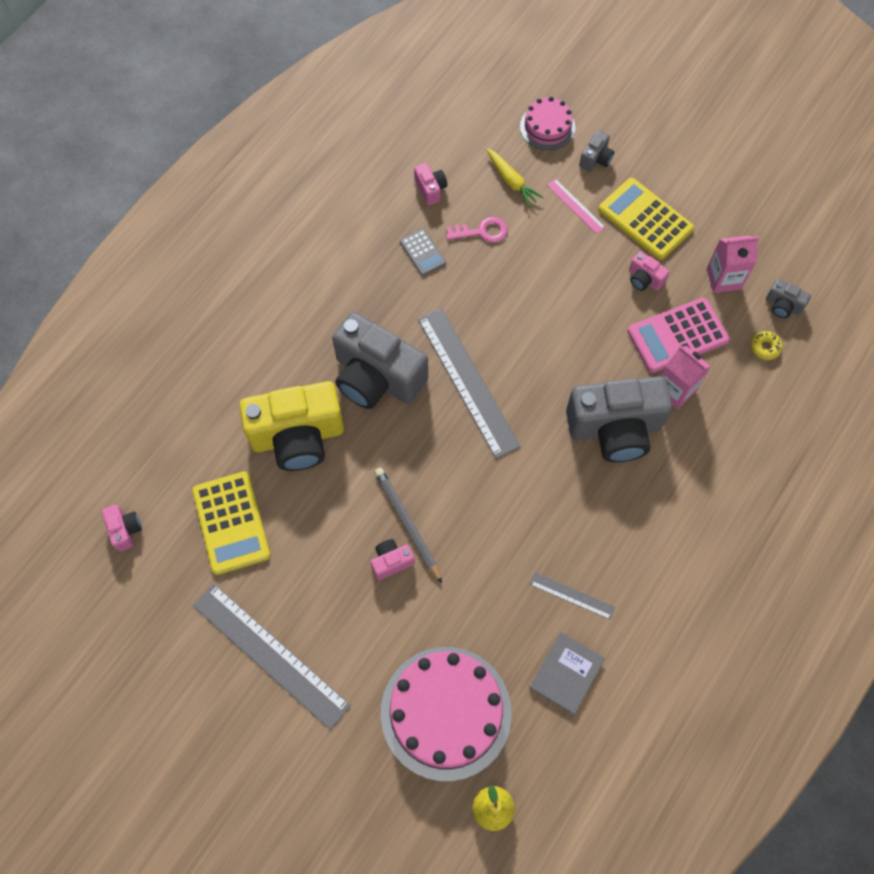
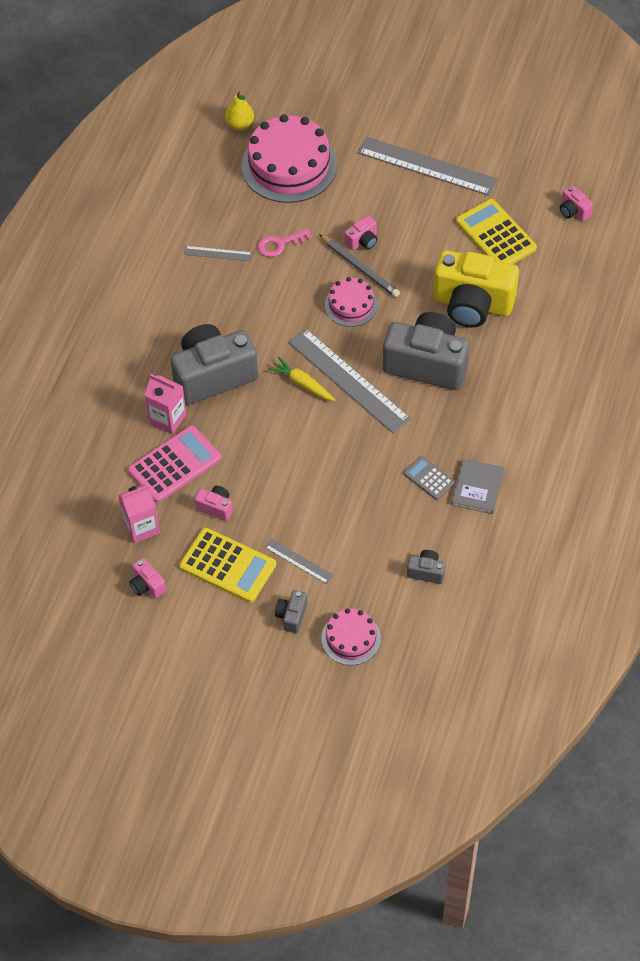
camera: 165 degrees right, 10 degrees down
yellow camera [239,381,344,471] -> yellow camera turned 135 degrees counterclockwise [434,250,519,328]
pink camera [414,163,447,205] -> pink camera moved to [129,558,166,598]
pink key [446,217,508,243] -> pink key moved to [258,228,312,257]
yellow carrot [486,148,544,207] -> yellow carrot moved to [268,357,335,401]
grey book [529,632,605,715] -> grey book moved to [452,459,504,514]
pink ruler [547,179,606,234] -> grey ruler [265,539,334,584]
yellow donut [751,331,783,360] -> none
grey camera [766,279,811,318] -> grey camera moved to [407,550,446,584]
none -> pink cake [325,277,378,327]

